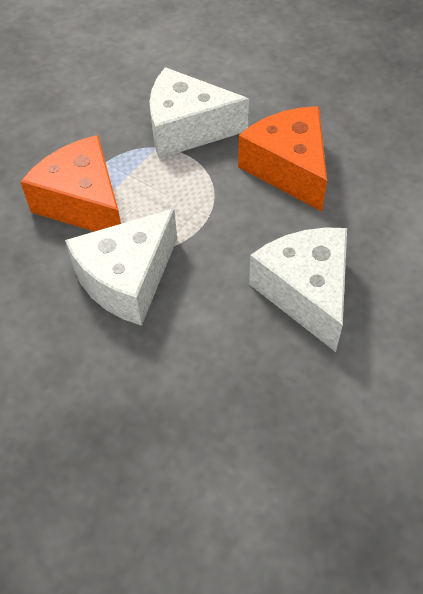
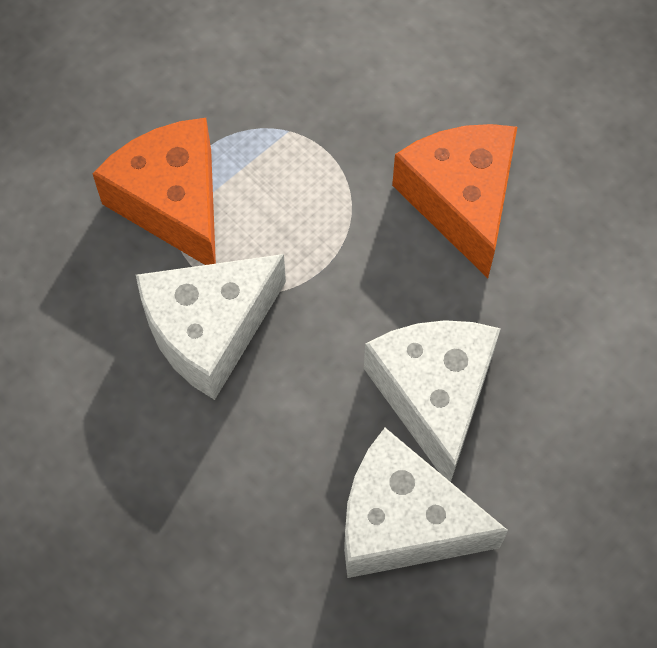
camera: 10 degrees right, 10 degrees up
white cheese [149,67,249,159] -> white cheese moved to [344,428,508,578]

